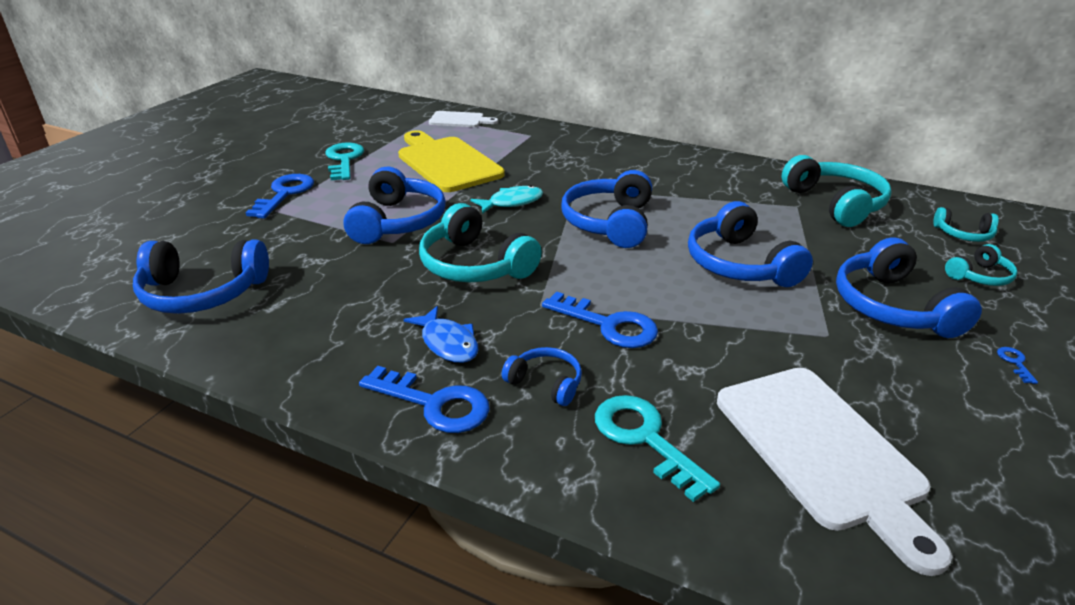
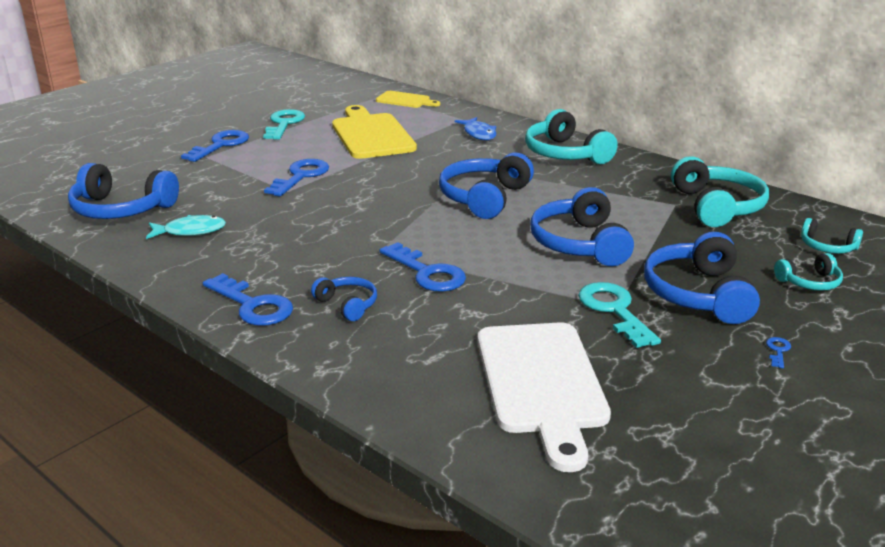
camera: 15 degrees right, 5 degrees down
blue headphones [343,167,446,244] -> blue key [264,159,329,196]
blue fish [404,306,478,363] -> blue fish moved to [455,117,496,140]
turquoise headphones [419,203,542,282] -> turquoise headphones moved to [525,109,618,164]
white cutting board [429,111,498,127] -> yellow cutting board [376,91,440,108]
turquoise fish [470,185,543,214] -> turquoise fish moved to [146,215,226,239]
turquoise key [595,395,720,502] -> turquoise key moved to [578,282,661,348]

